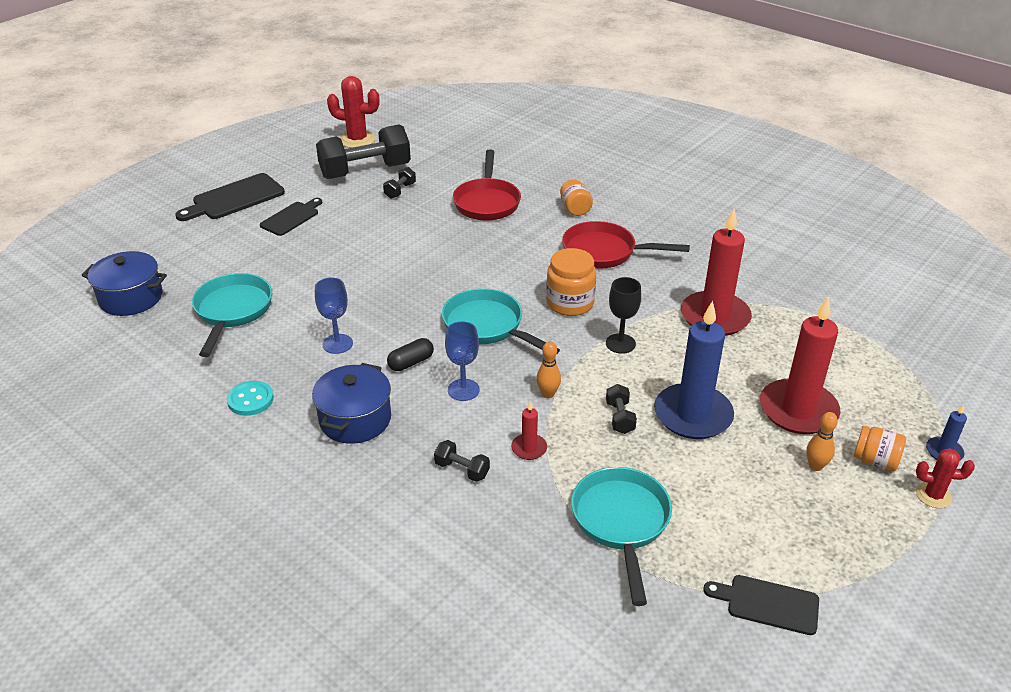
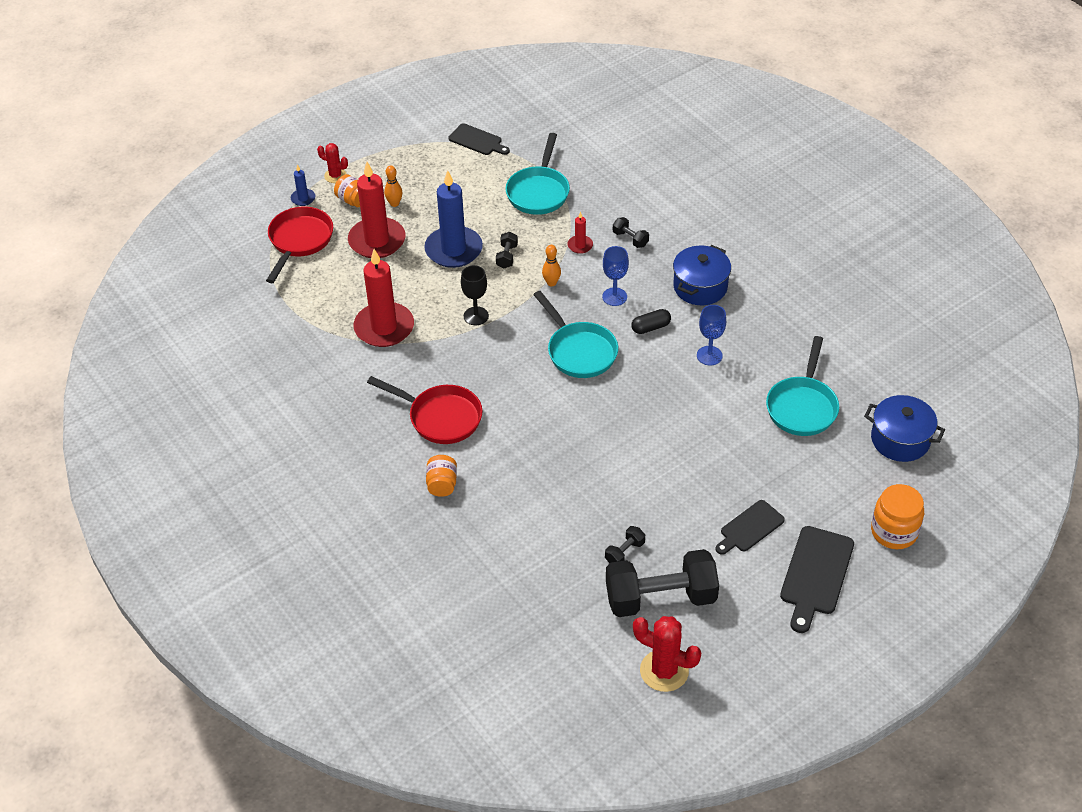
camera: 165 degrees left, 10 degrees up
black cutting board [175,173,285,221] -> black cutting board turned 135 degrees clockwise [780,526,854,633]
turquoise button [227,381,274,416] -> none
red pan [453,149,521,221] -> red pan moved to [266,207,333,283]
orange jar [546,248,596,316] -> orange jar moved to [871,484,924,549]

